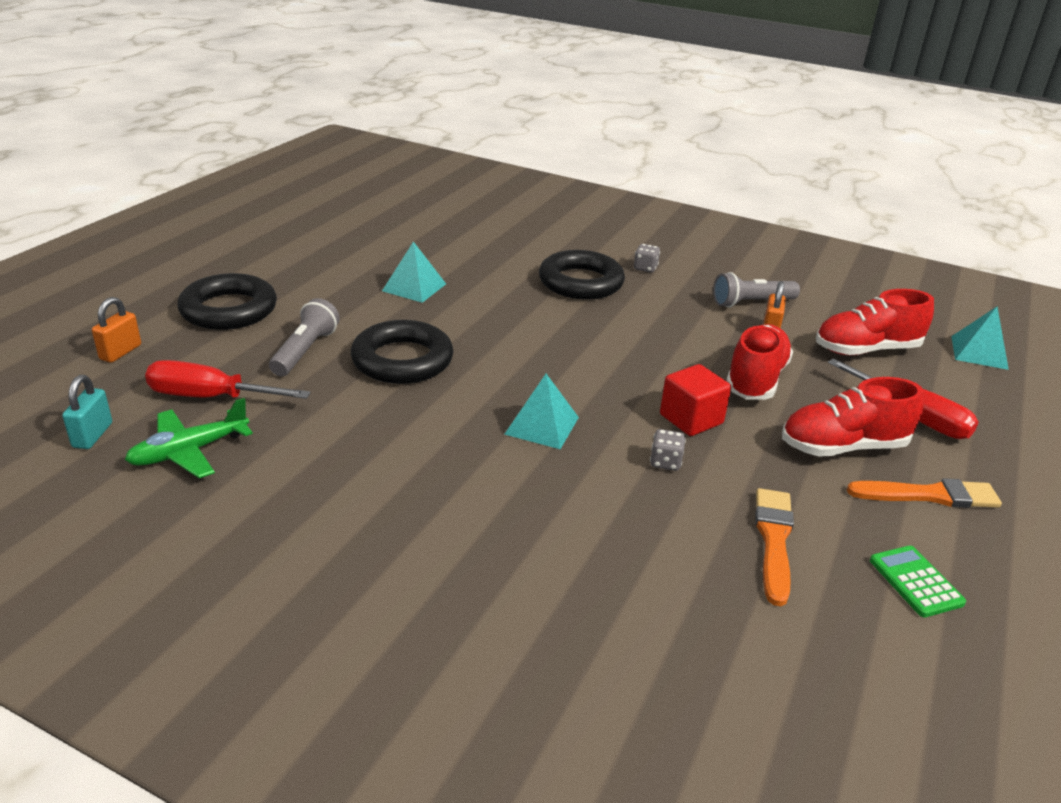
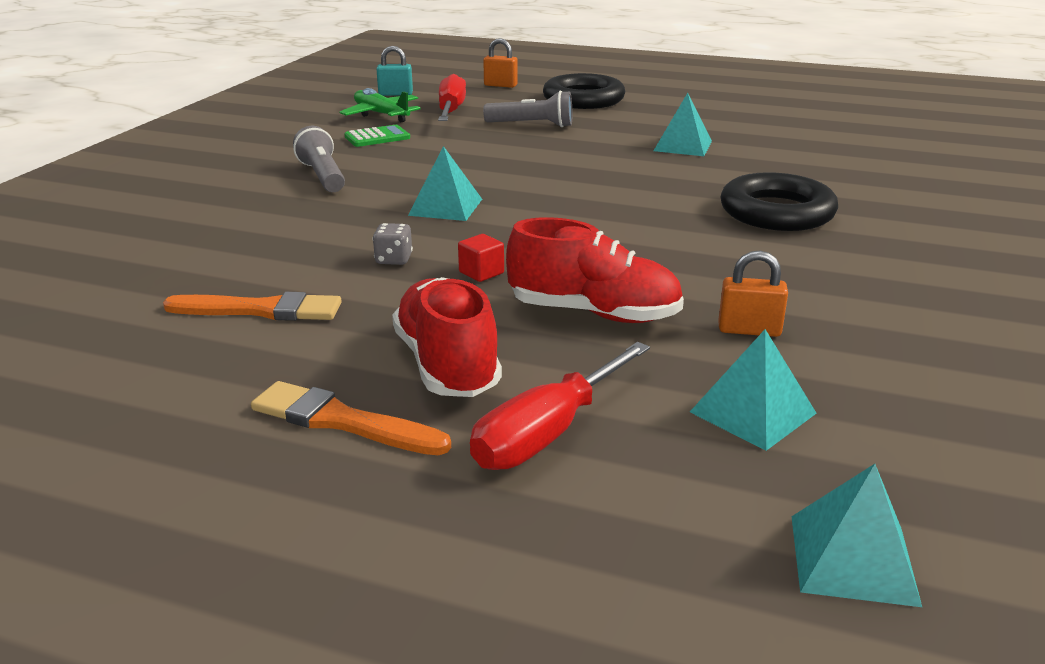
camera: 85 degrees right, 5 degrees down
black ring [351,320,453,384] -> none
grey dice [634,244,660,272] -> none
red cube [660,364,731,436] -> red cube [458,234,504,282], size x0.59
grey flashlight [713,272,800,308] -> grey flashlight moved to [293,126,345,192]
red shoe [816,289,934,355] -> turquoise pyramid [690,329,817,451]
orange brush [847,478,1002,508] -> orange brush turned 120 degrees clockwise [251,381,451,455]
green calculator [870,546,966,618] -> green calculator moved to [344,125,410,147]

